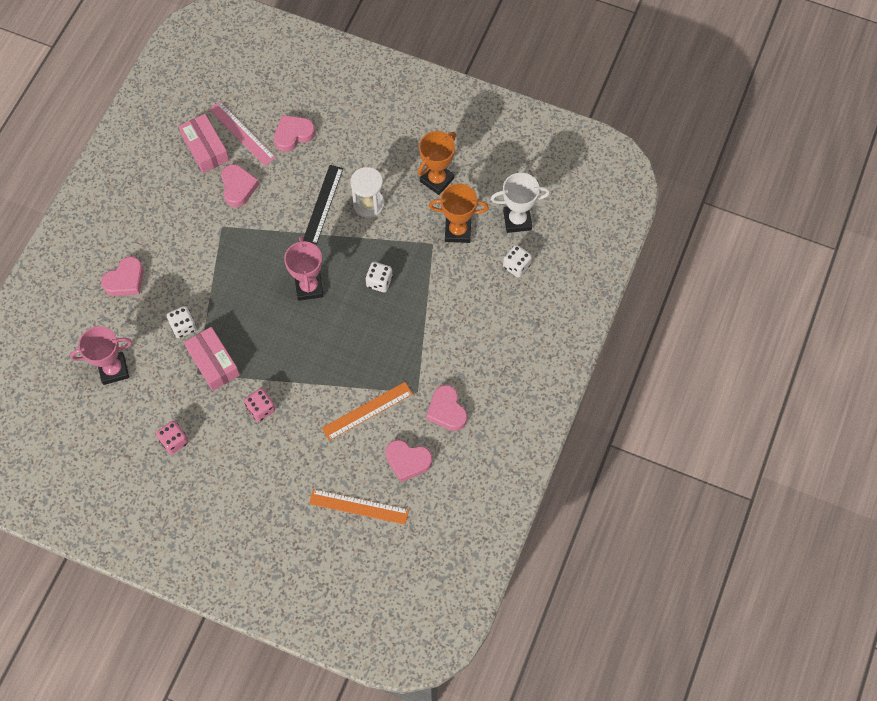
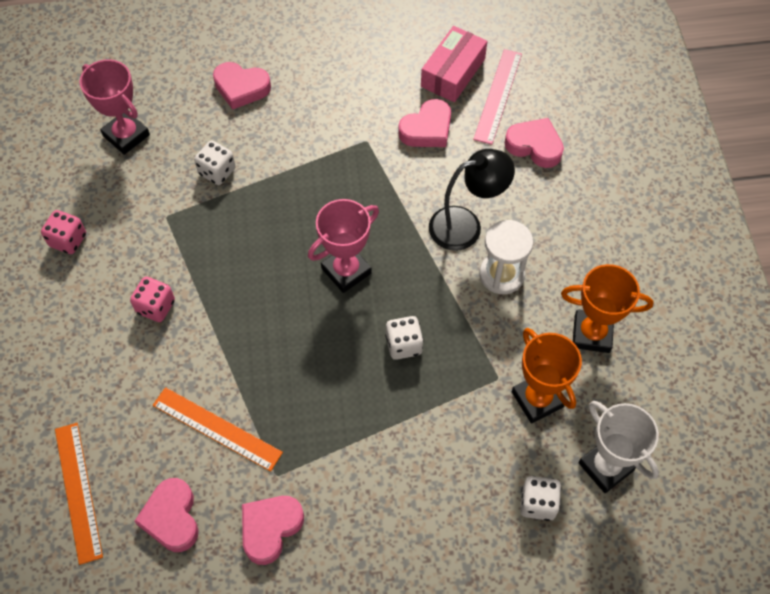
camera: 60 degrees right, 5 degrees down
pink box [184,327,240,391] -> none
black ruler [303,165,343,245] -> black lamp [429,149,515,251]

